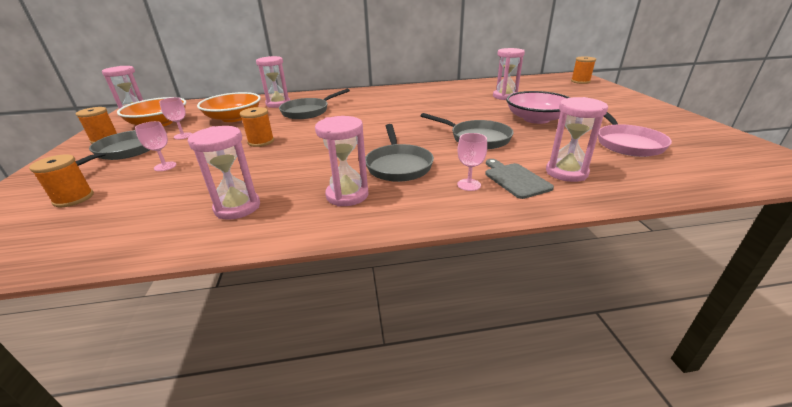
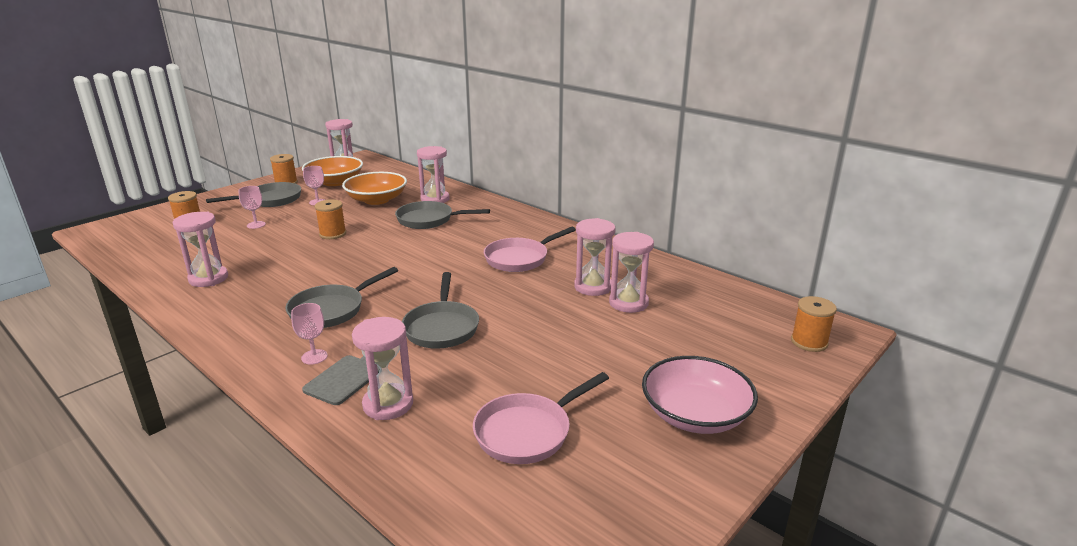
camera: 50 degrees right, 5 degrees down
pink hourglass [315,116,368,207] -> pink hourglass moved to [574,218,616,296]
pink bowl [506,91,570,124] -> pink bowl moved to [642,356,758,434]
none -> pink pan [484,227,576,272]

